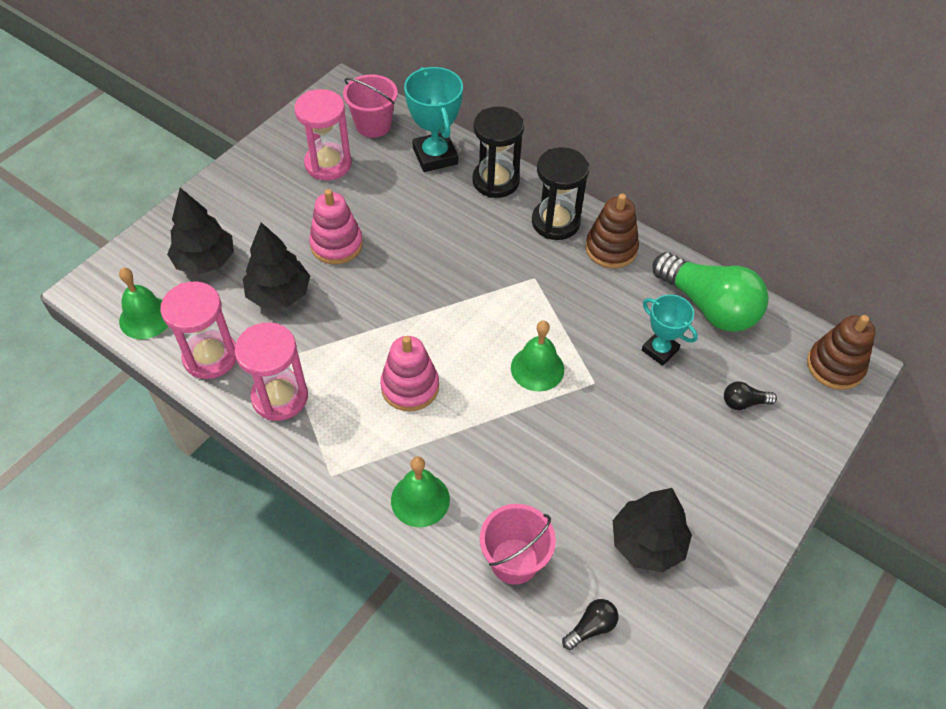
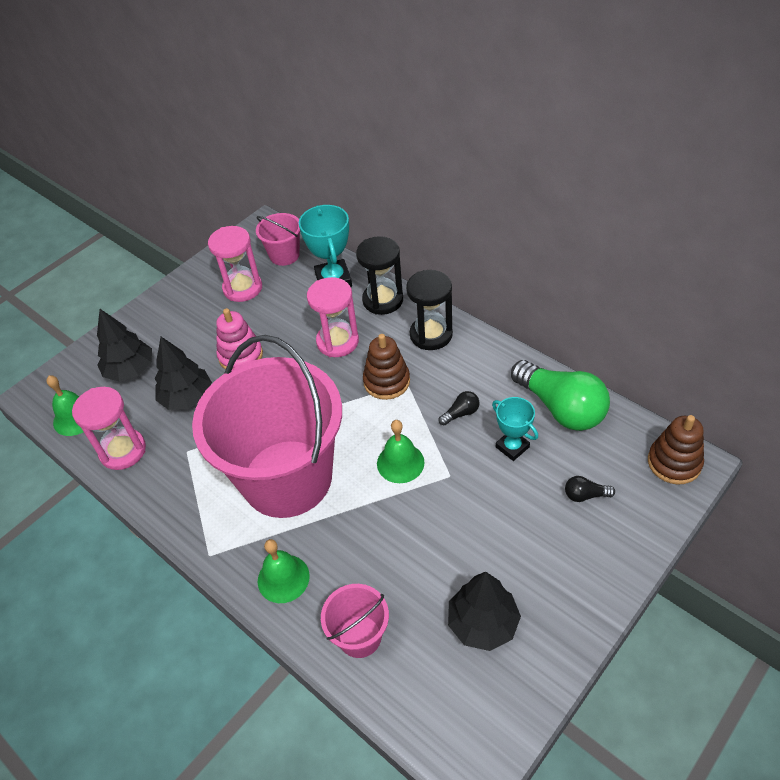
camera: 10 degrees right, 5 degrees down
pink hourglass [234,322,308,421] -> pink hourglass moved to [307,277,359,357]
pink stacking toy [380,336,439,411] -> pink bucket [192,335,342,518]
black light bulb [562,599,618,650] -> black light bulb moved to [439,391,479,425]
brown stacking toy [586,194,639,268] -> brown stacking toy moved to [363,334,410,400]

